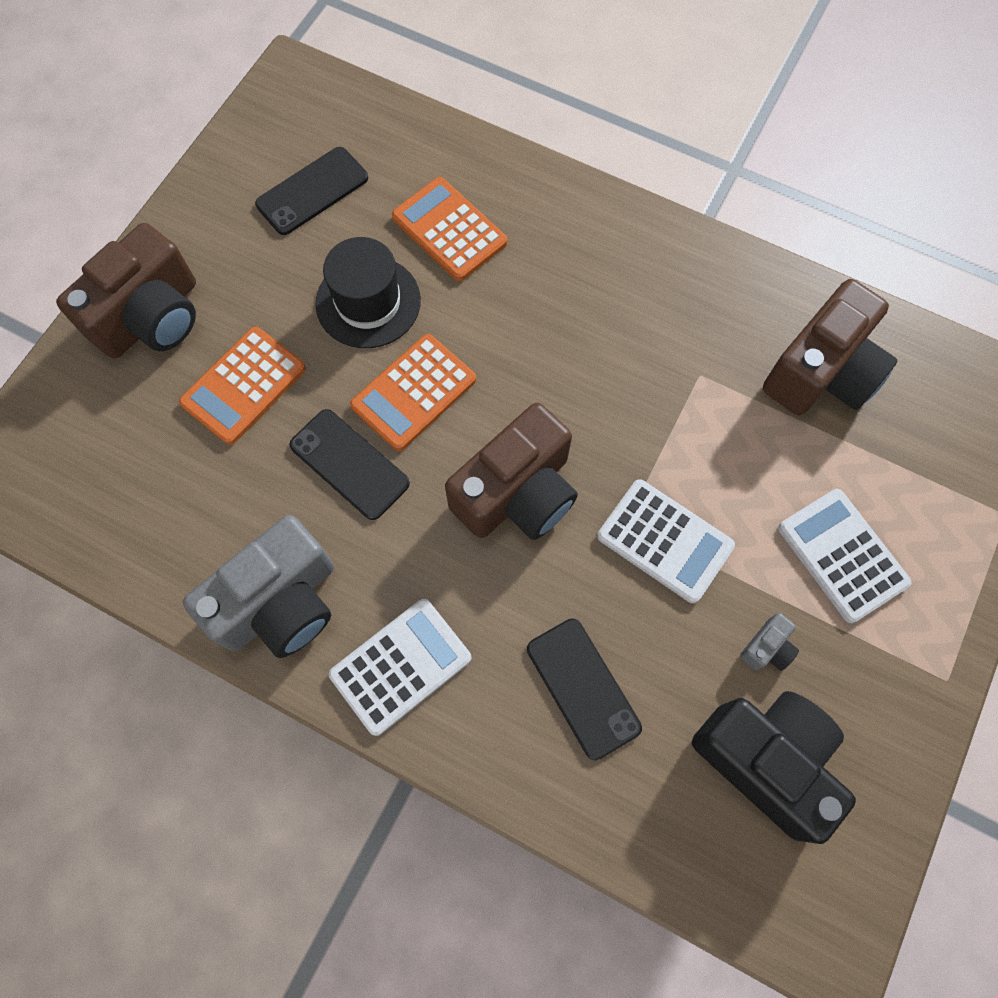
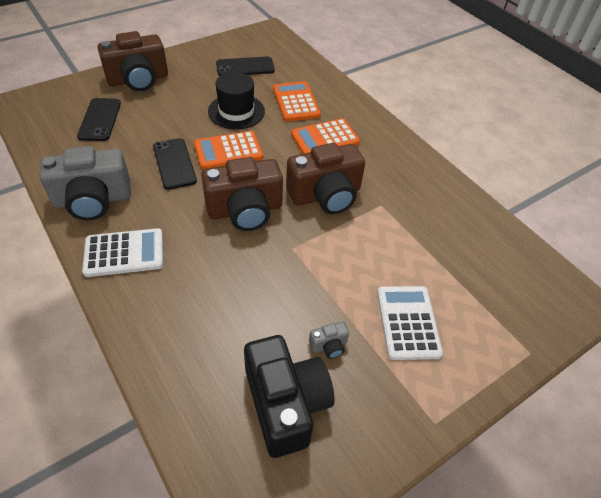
camera: 25 degrees right, 20 degrees down
orange calculator [179,327,306,445] -> orange calculator moved to [291,118,360,154]
black phone [527,618,642,760] -> black phone moved to [77,98,121,141]
white calculator [597,479,735,603] -> none
brown camera [763,279,898,415] -> brown camera moved to [286,143,365,214]

